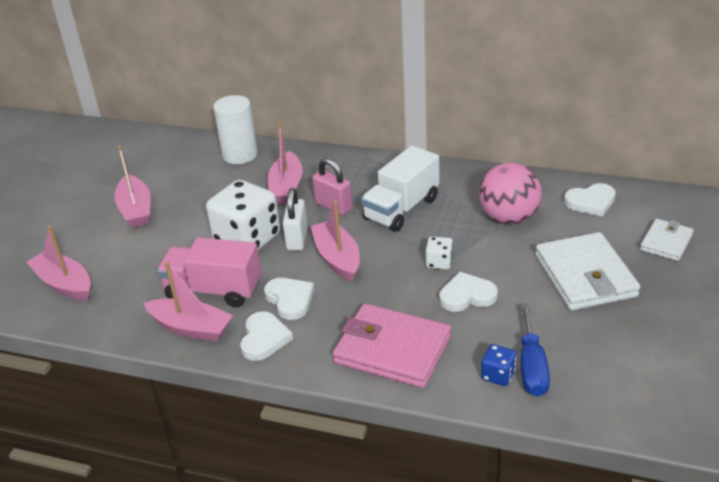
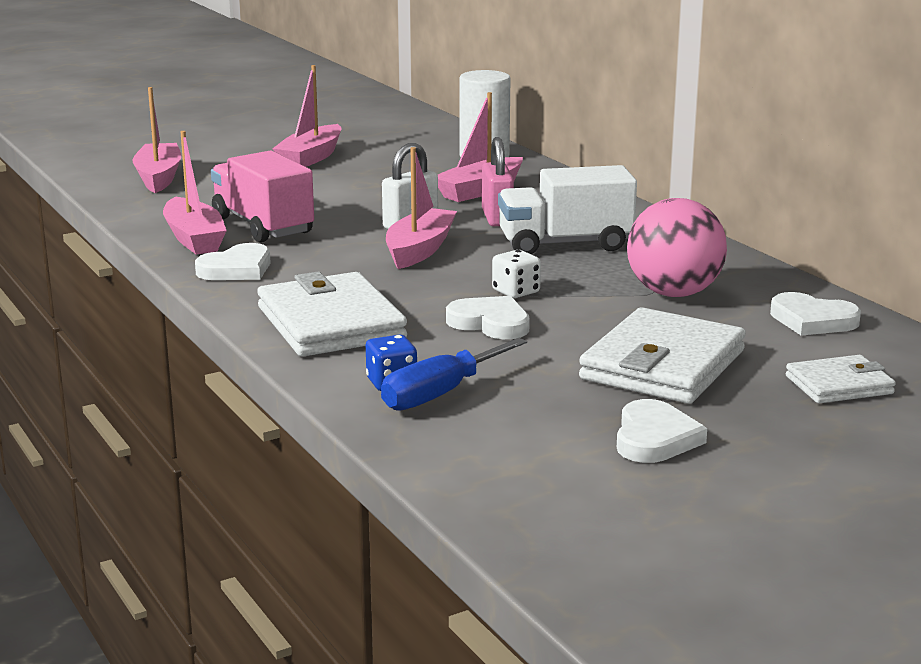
camera: 40 degrees right, 15 degrees down
white dice [206,180,280,250] -> none
white heart [264,278,314,320] -> white heart moved to [617,399,707,463]
pink wallet [333,304,451,388] -> white wallet [257,271,407,357]

